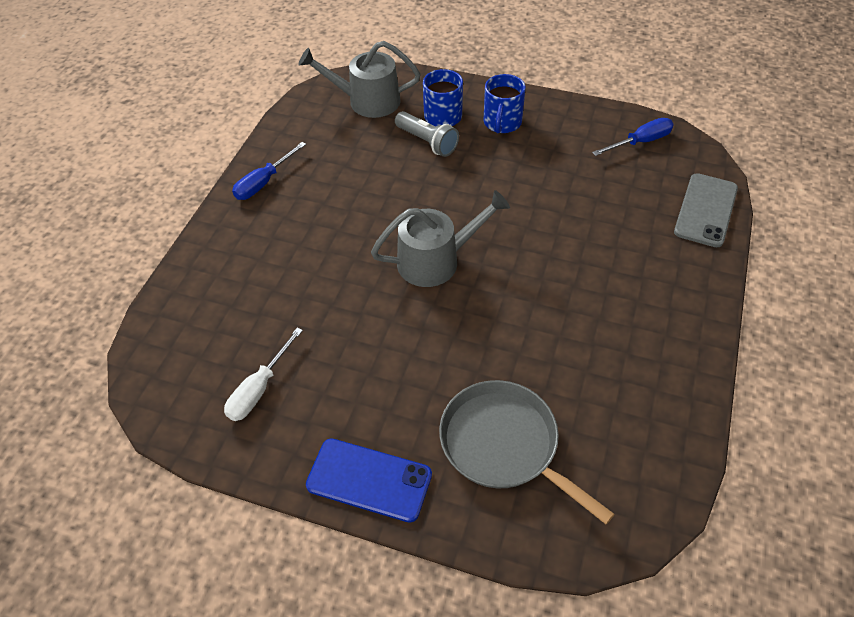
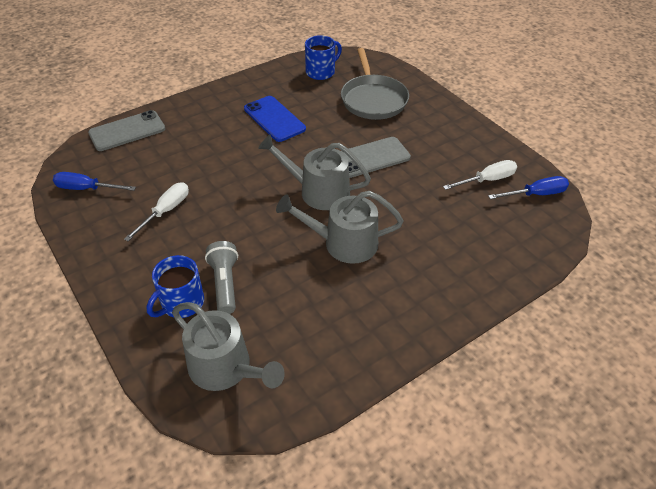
camera: 145 degrees left, 5 degrees down
blue screwdriver [232,142,306,200] -> blue screwdriver moved to [488,176,569,199]
blue phone [306,438,432,523] -> blue phone moved to [244,96,306,142]
blue mug [484,74,526,134] -> blue mug moved to [305,35,342,80]
none -> white screwdriver [124,183,189,241]
none -> grey watering can [276,191,404,264]
none -> grey phone [341,137,411,178]

